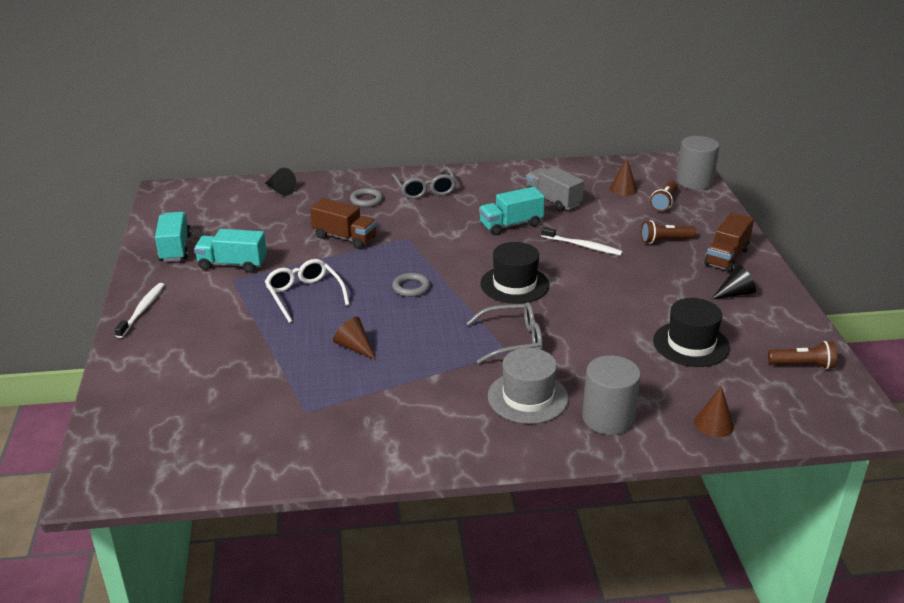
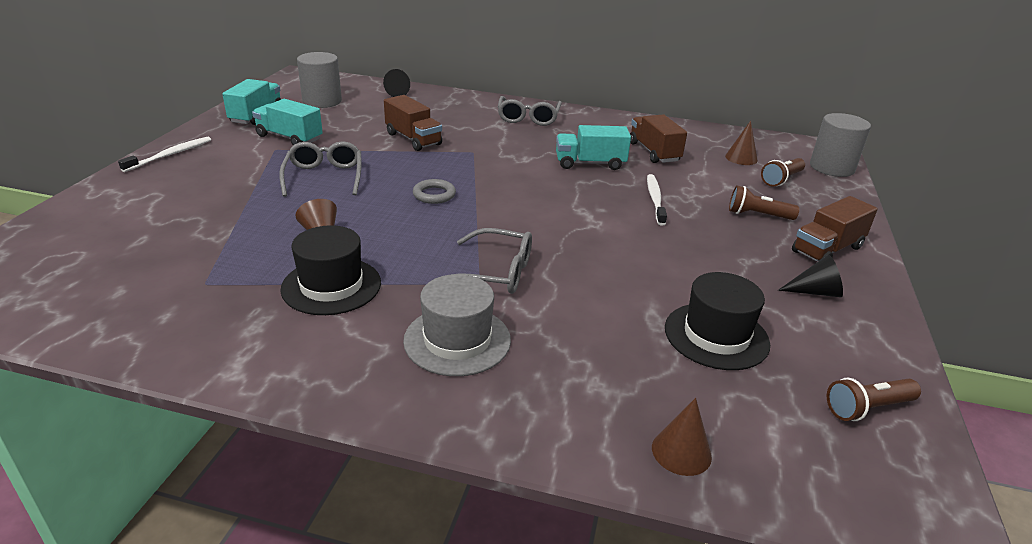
camera: 20 degrees right, 0 degrees up
white glasses [265,259,350,323] -> grey glasses [279,141,362,197]
grey ring [350,188,383,207] -> none
black hat [480,242,550,304] -> black hat moved to [280,225,381,315]
grey truck [526,166,584,212] -> brown truck [630,114,687,163]
white toothbrush [541,227,623,255] -> white toothbrush turned 135 degrees counterclockwise [647,174,667,226]
grey cylinder [582,355,641,435] -> grey cylinder moved to [297,52,342,108]
brown flashlight [768,341,837,369] -> brown flashlight turned 135 degrees clockwise [827,378,921,421]

